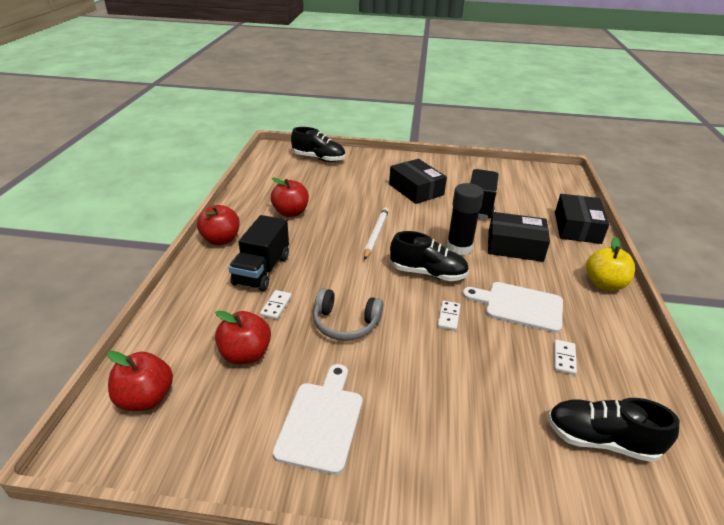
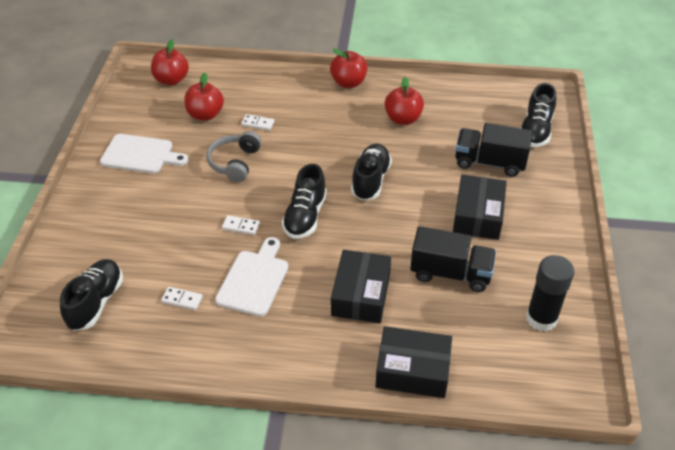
camera: 90 degrees right, 10 degrees up
black truck [228,215,289,291] -> black truck moved to [455,123,532,177]
white pencil [364,208,389,260] -> black shoe [351,144,392,200]
black box [389,159,447,204] -> black box turned 45 degrees counterclockwise [453,174,507,240]
black glue stick [447,183,484,255] -> black glue stick moved to [526,255,574,331]
yellow apple [586,237,635,291] -> none

